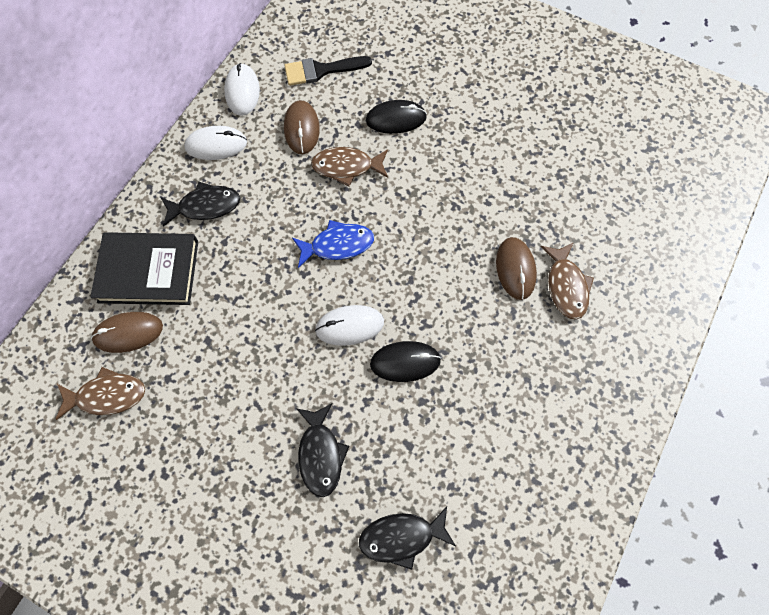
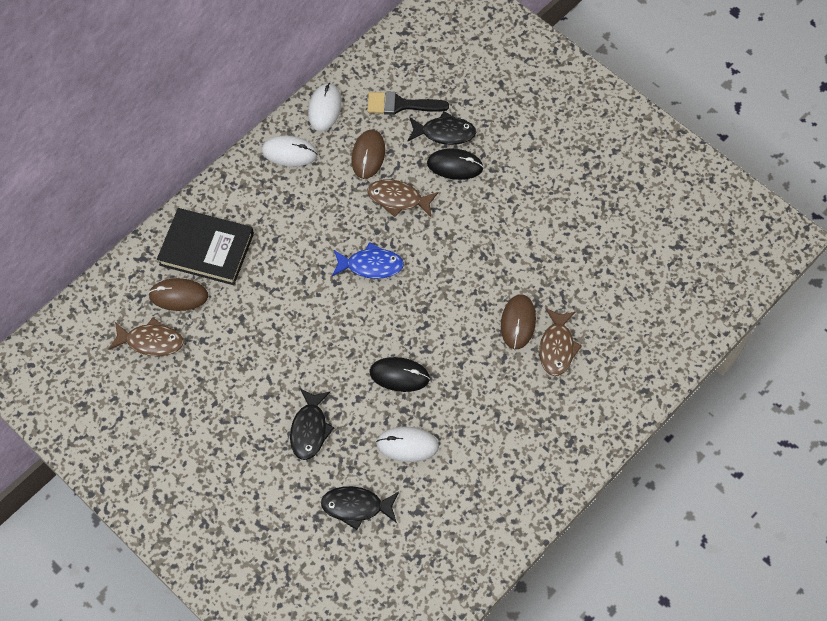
camera: 15 degrees right, 5 degrees down
black fish [160,182,240,227] -> black fish moved to [408,111,476,145]
white mouse [315,305,384,346] -> white mouse moved to [376,427,439,462]

